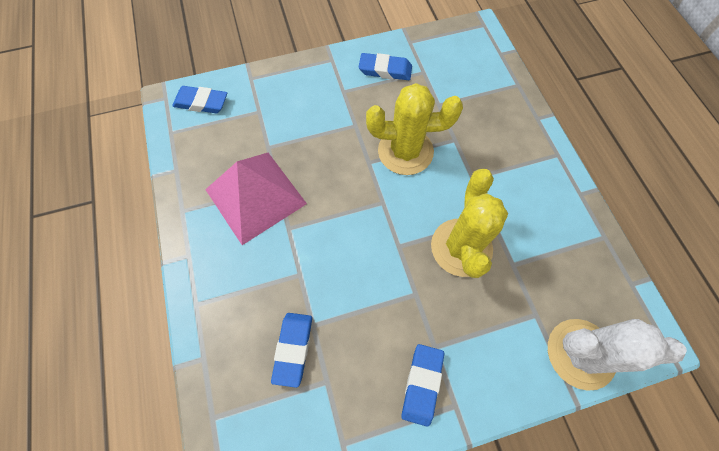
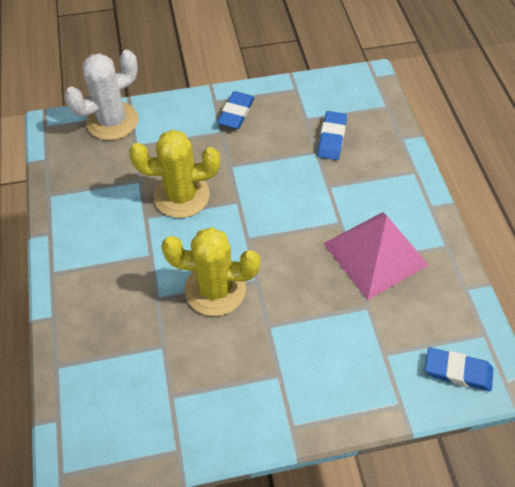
camera: 175 degrees left, 10 degrees down
blue eraser [359,53,412,80] -> none
yellow cactus [431,169,508,278] -> yellow cactus turned 75 degrees clockwise [129,130,220,218]
white cactus [548,319,687,391] -> white cactus turned 45 degrees counterclockwise [64,50,138,140]

